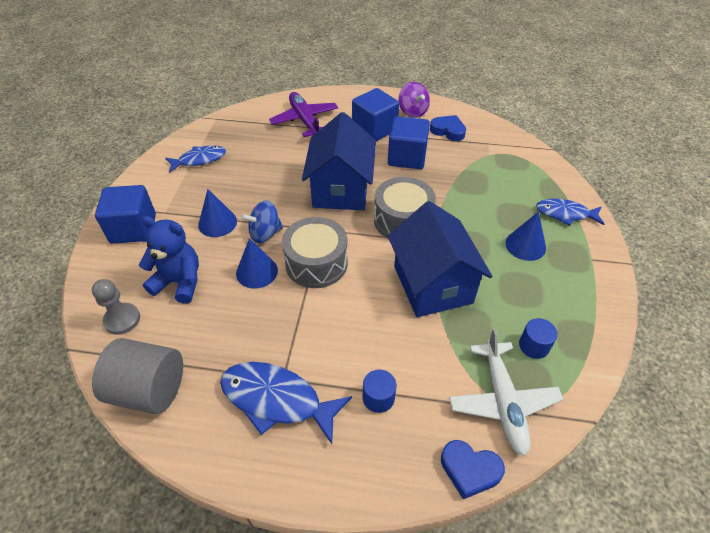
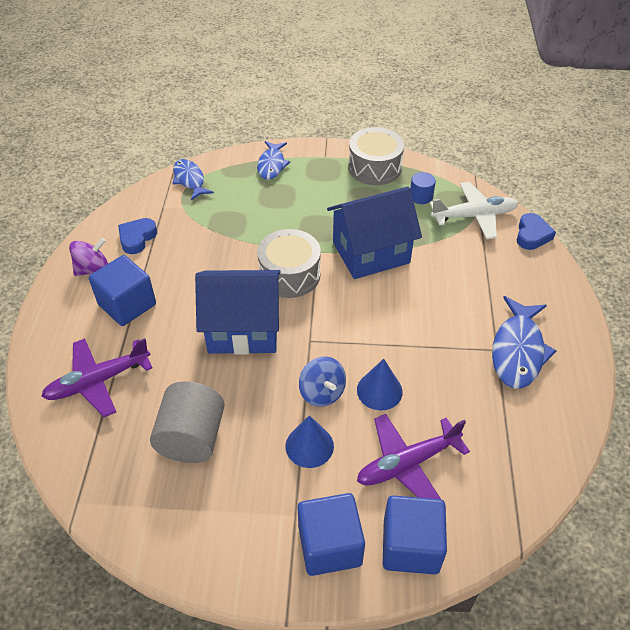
camera: 95 degrees left, 0 degrees up
grey pawn [92,279,140,335] -> none
grey cylinder [92,338,183,414] -> grey cylinder moved to [150,381,225,463]
blue teddy bear [139,216,199,304] -> purple plane [357,414,470,499]
blue fish [165,145,226,173] -> blue fish moved to [172,159,214,200]
grey drum [282,217,348,288] -> grey drum moved to [348,127,404,185]
blue cylinder [363,370,396,413] -> none
blue cube [388,116,430,169] -> blue cube moved to [383,495,447,574]
blue cone [506,211,546,261] -> none

